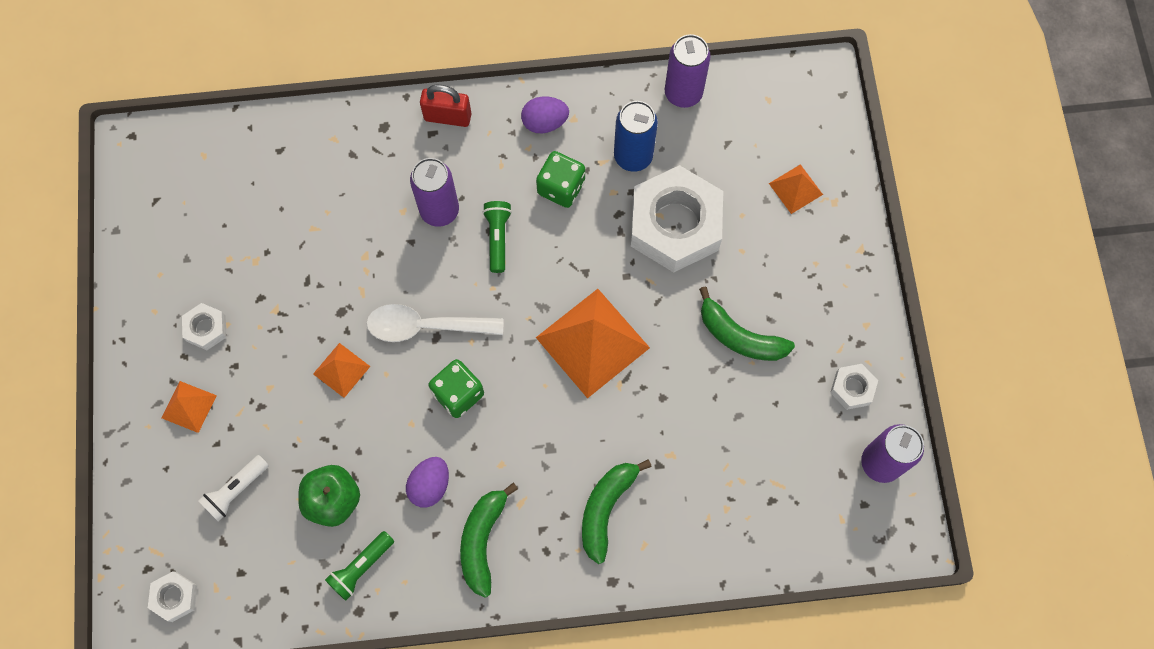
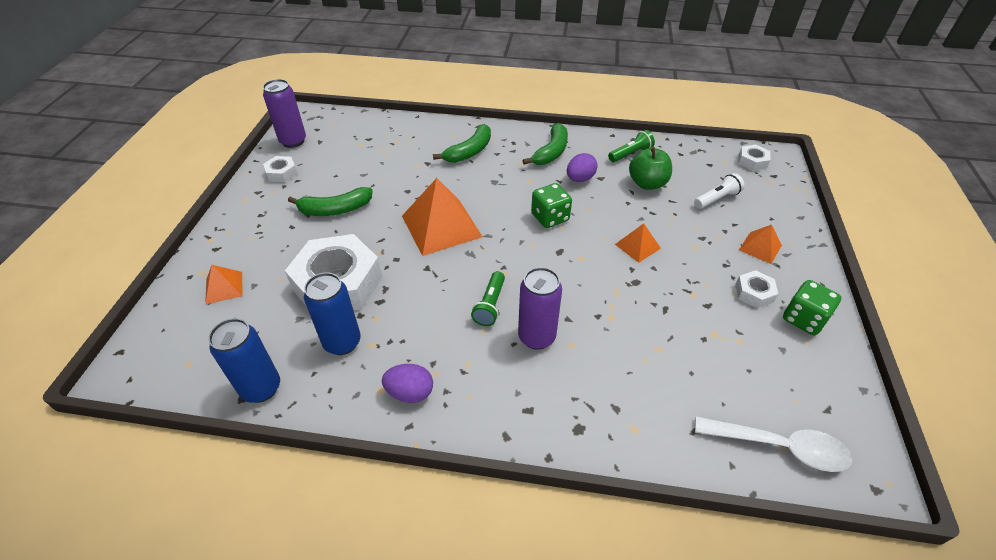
camera: 165 degrees left, 25 degrees down
white spoon [366,304,504,342] -> white spoon moved to [695,416,852,472]
red padlock [420,85,471,127] -> none
green dice [536,151,585,208] -> green dice moved to [783,280,841,335]
purple can [665,34,711,108] -> blue can [208,318,280,403]
green banana [699,286,795,361] -> green banana turned 120 degrees clockwise [288,187,373,216]

